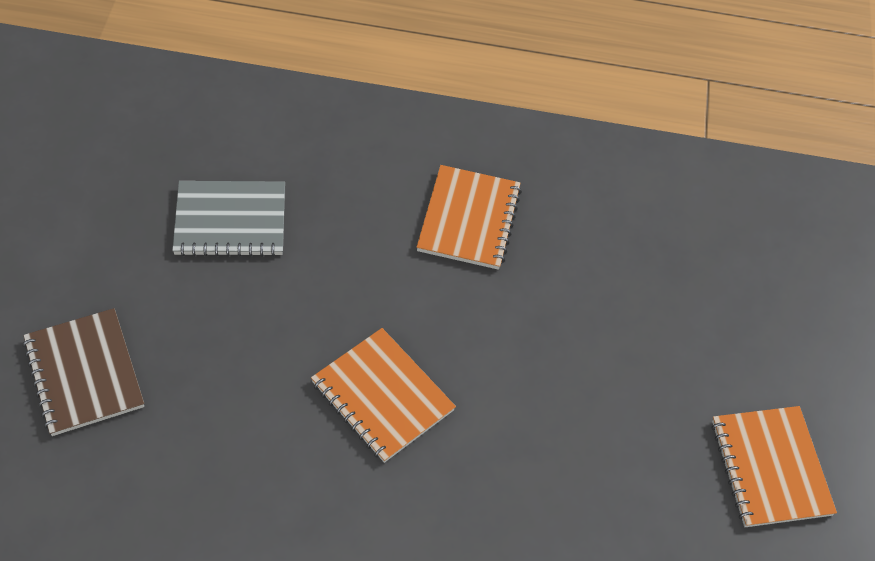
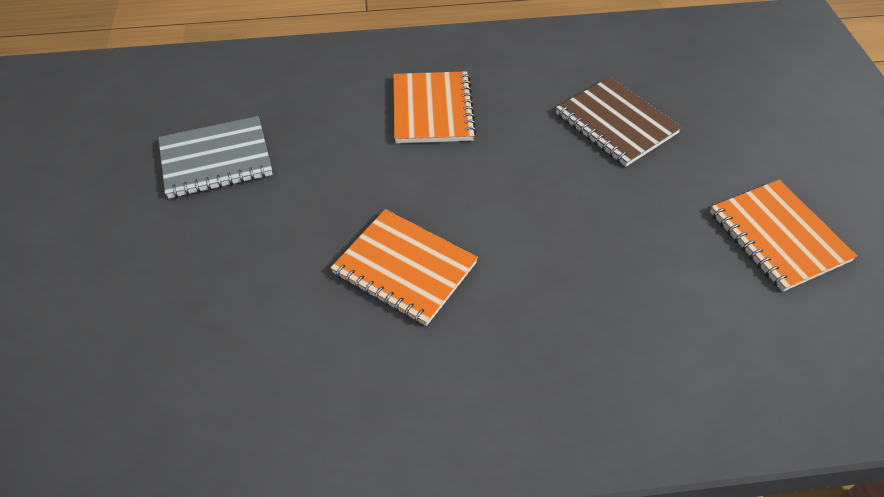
camera: 10 degrees left, 5 degrees down
brown notebook [23,308,144,436] -> brown notebook moved to [556,77,682,167]

